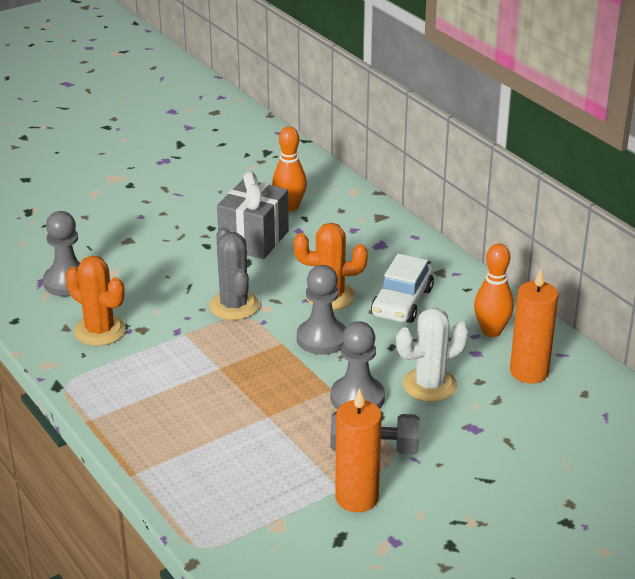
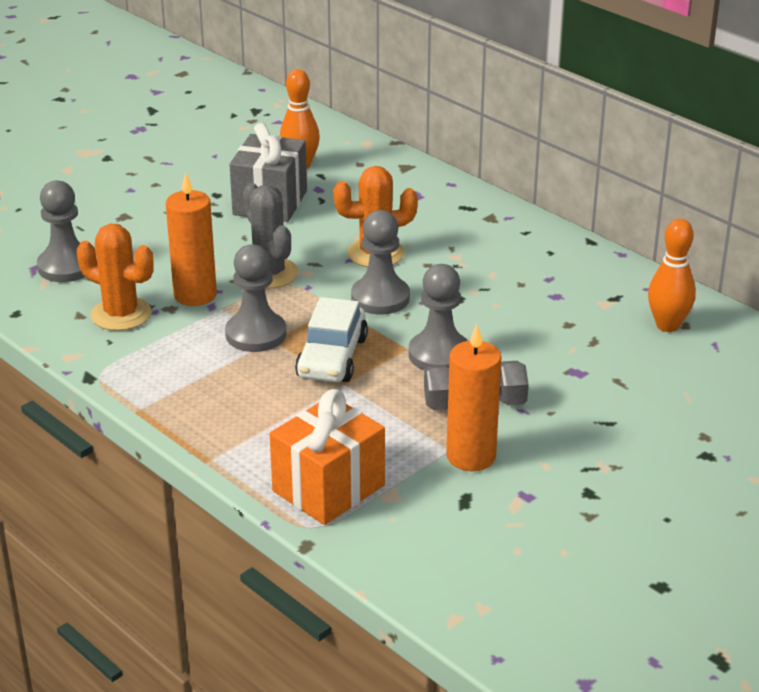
camera: 10 degrees left, 0 degrees up
white car [371,254,434,323] -> white car moved to [295,297,368,382]
white cactus [396,308,469,402] -> none
orange bowling pin [474,243,514,337] -> orange bowling pin moved to [648,219,696,332]
orange candle [510,268,558,384] -> orange candle moved to [166,173,217,306]
none -> grey pawn [225,244,286,352]
none -> orange gift [270,389,385,525]

